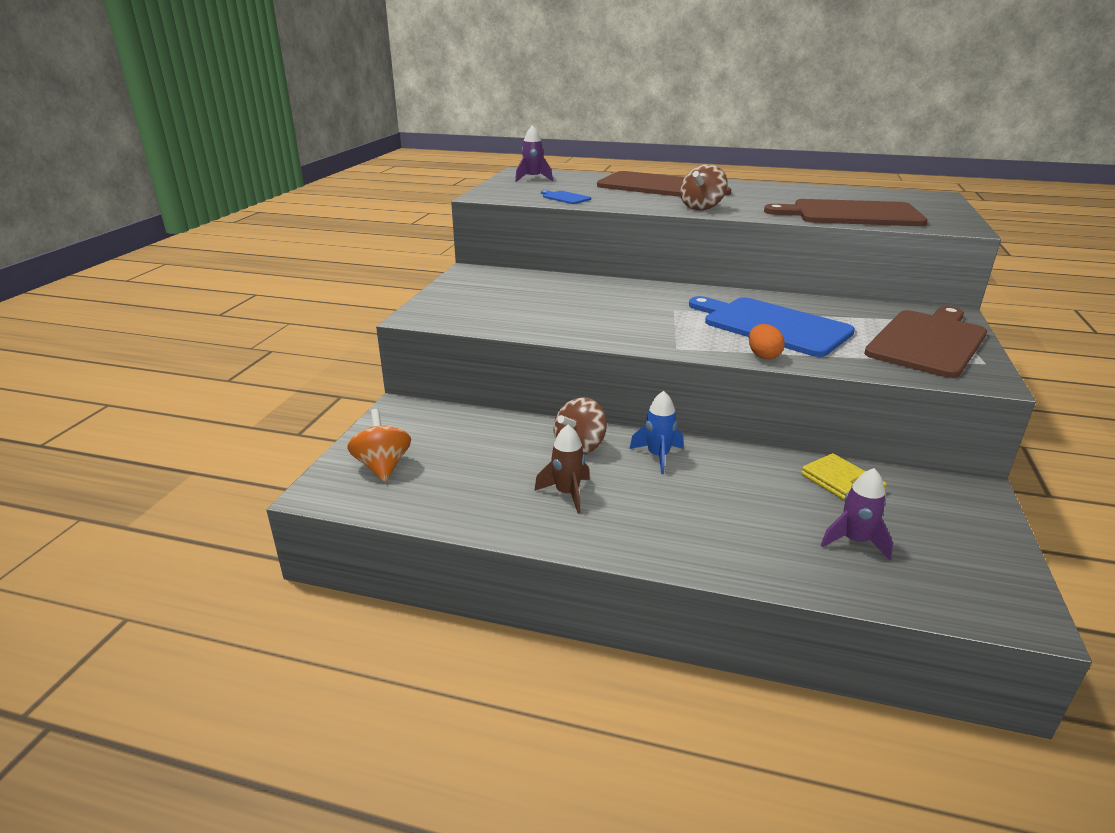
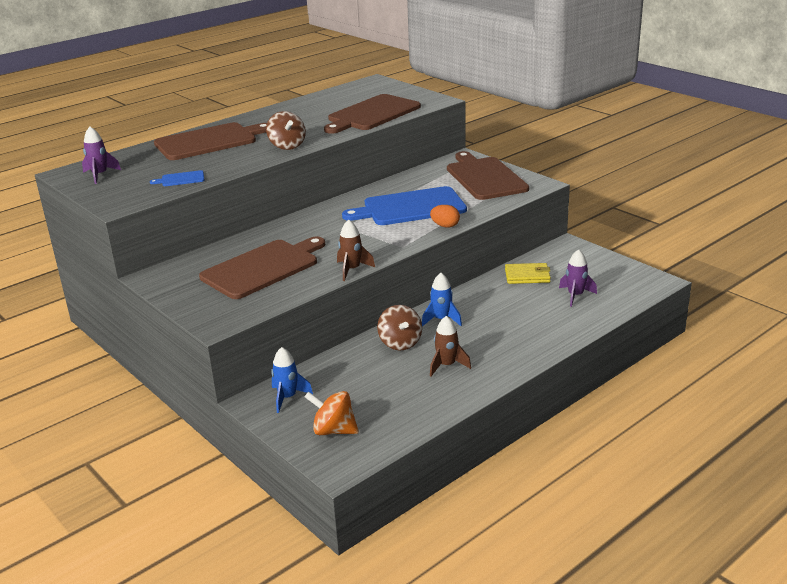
camera: 55 degrees left, 0 degrees up
none -> brown cutting board [199,236,325,299]
none -> blue rocket [271,347,313,413]
none -> brown rocket [337,219,375,281]

